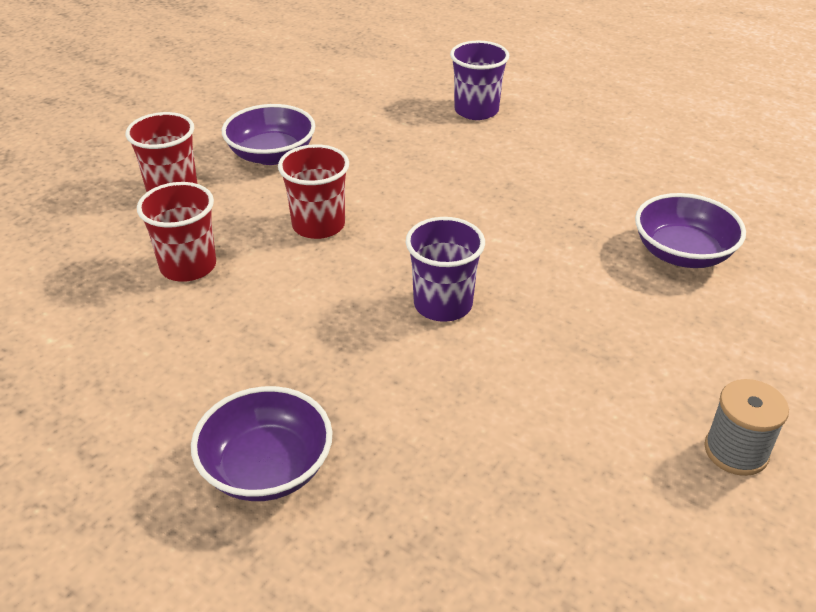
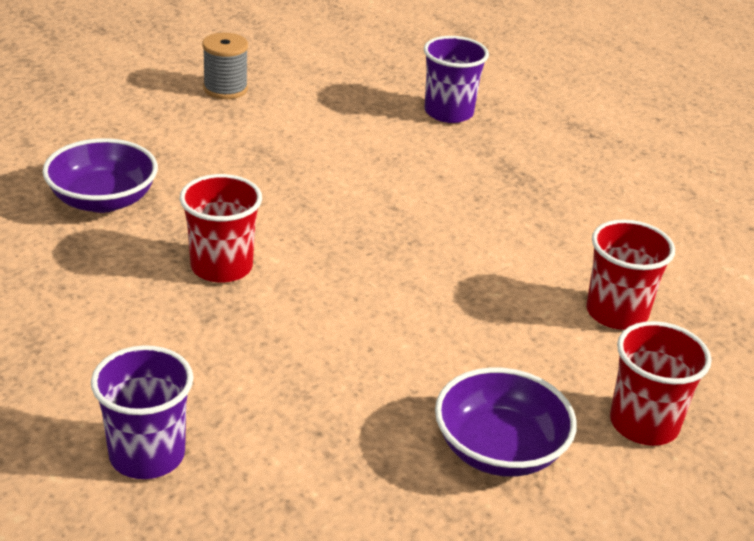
camera: 165 degrees left, 5 degrees down
purple bowl [191,386,333,501] -> none
red cup [278,144,349,239] -> red cup moved to [180,174,262,283]
purple cup [406,217,485,322] -> purple cup moved to [424,36,489,123]

